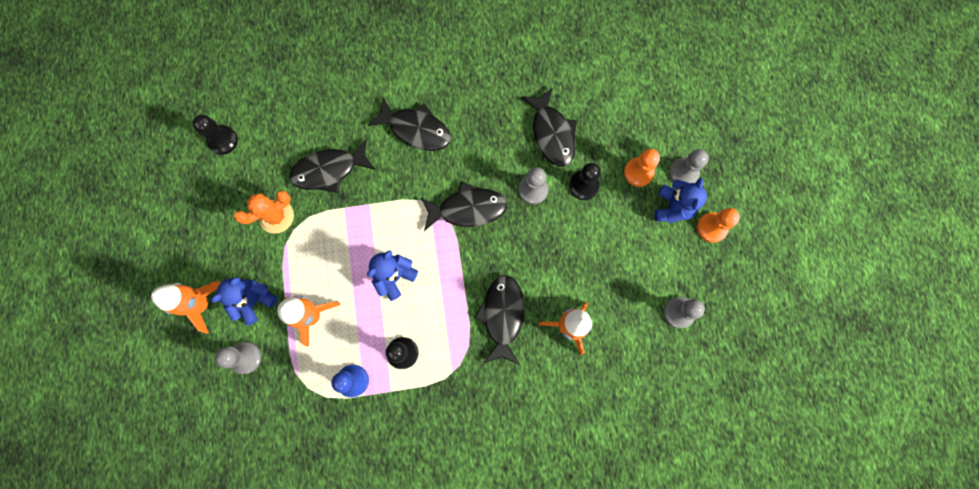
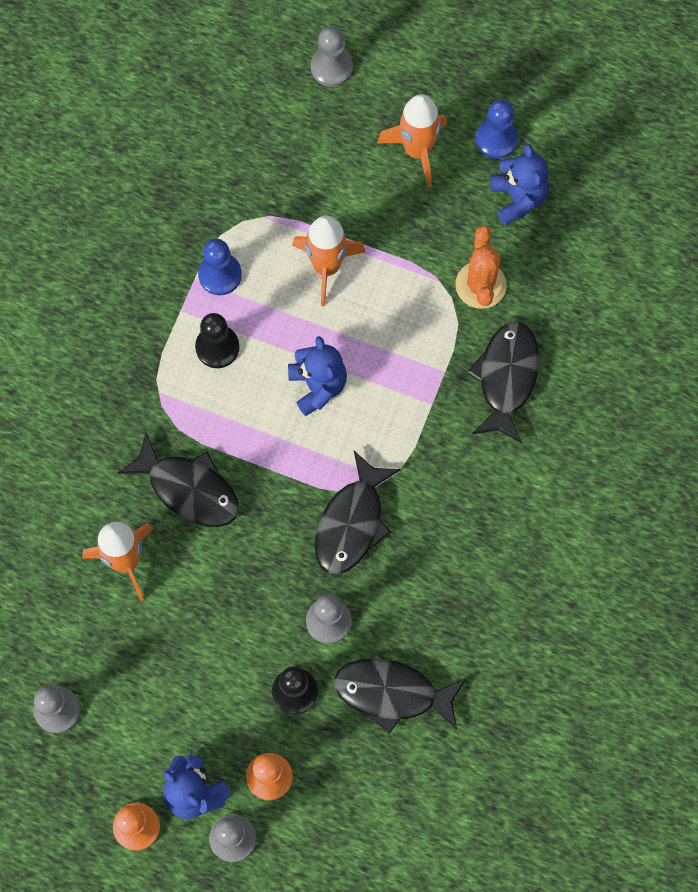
camera: 120 degrees right, 5 degrees down
black pawn [193,115,238,155] -> none
blue teddy bear [211,277,278,326] -> blue teddy bear moved to [490,144,549,226]
grey pawn [215,342,261,374] -> grey pawn moved to [311,26,353,87]
black fish [368,97,451,151] -> none
none -> blue pawn [476,99,519,159]

